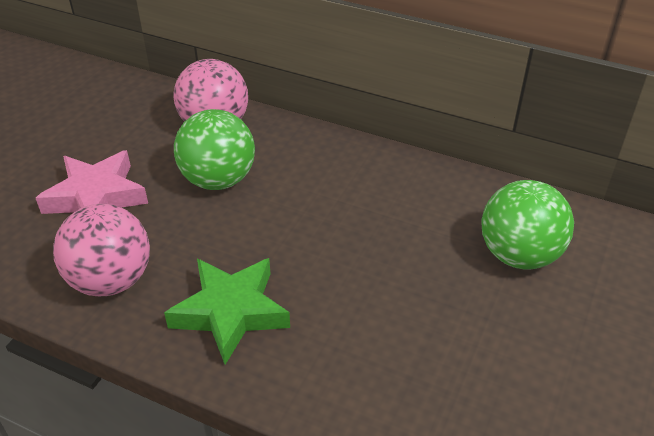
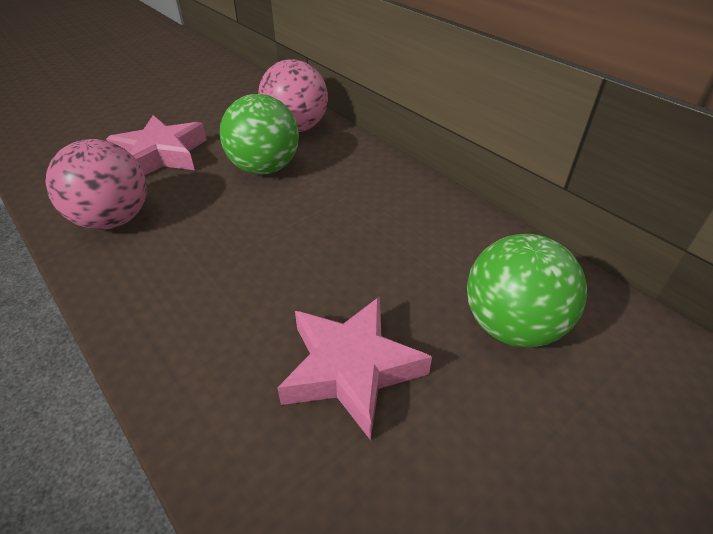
camera: 25 degrees right, 0 degrees up
green star [164,258,290,365] -> none
none -> pink star [277,296,432,440]

